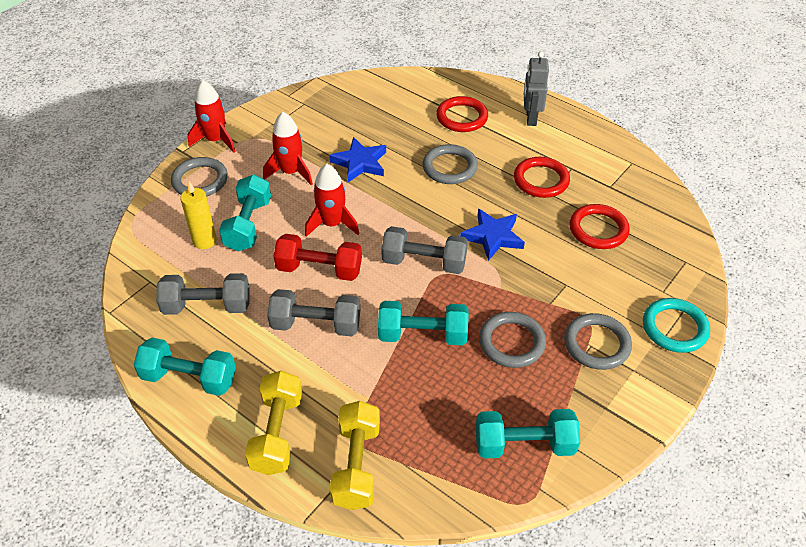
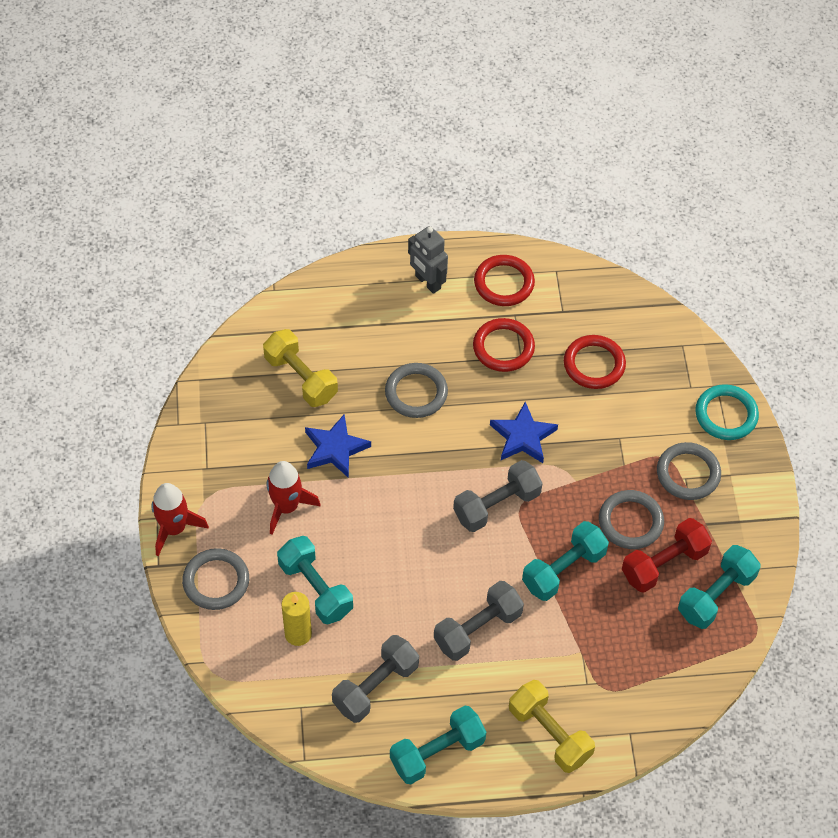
camera: 45 degrees left, 10 degrees up
red dumbbell [273,234,362,281] -> red dumbbell moved to [622,518,712,593]
red rocket [305,164,359,237] -> none
yellow dumbbell [330,401,380,510] -> yellow dumbbell moved to [263,329,338,407]
red ring [436,96,488,132] -> red ring moved to [474,255,535,306]

